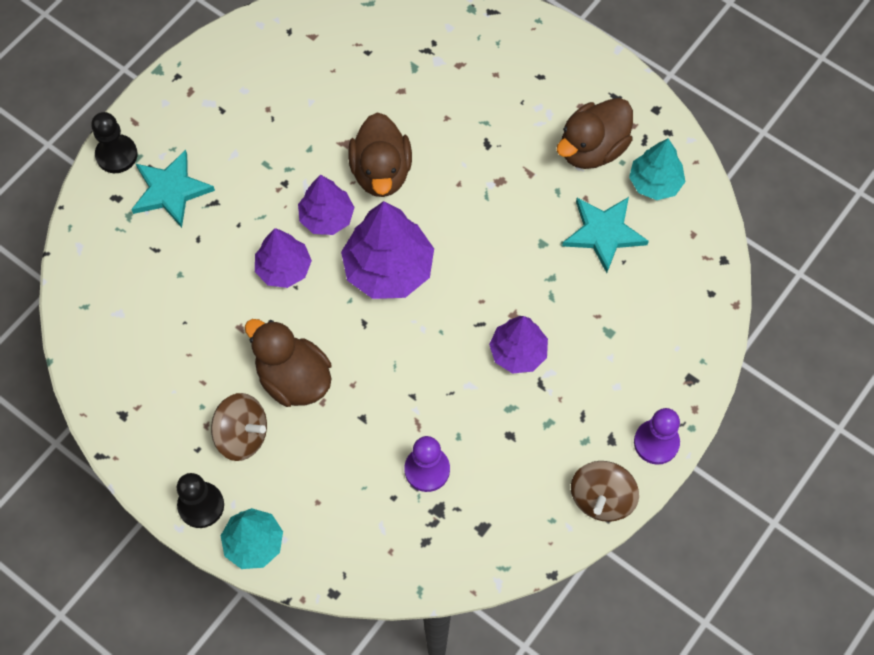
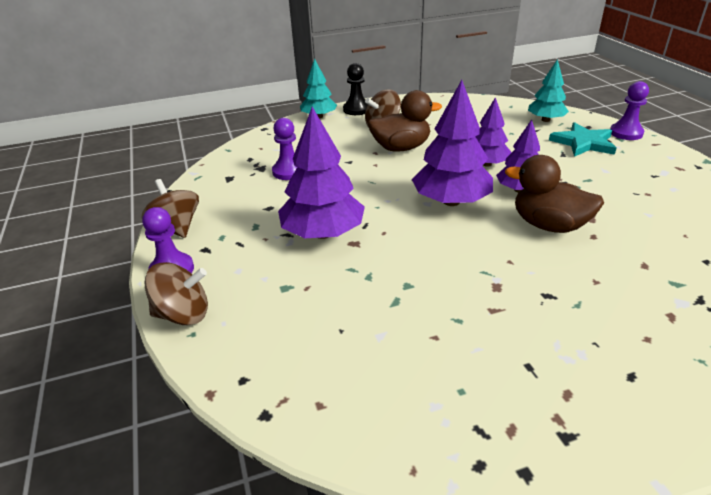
camera: 125 degrees right, 30 degrees down
black pawn [91,112,138,173] -> purple pawn [610,81,649,140]
purple tree [489,316,548,374] -> purple tree [278,107,365,239], size x1.61
brown duck [556,98,633,169] -> none
turquoise star [562,197,649,273] -> none
turquoise tree [629,139,685,200] -> turquoise tree moved to [528,59,569,122]
none -> brown spinning top [144,262,208,325]

